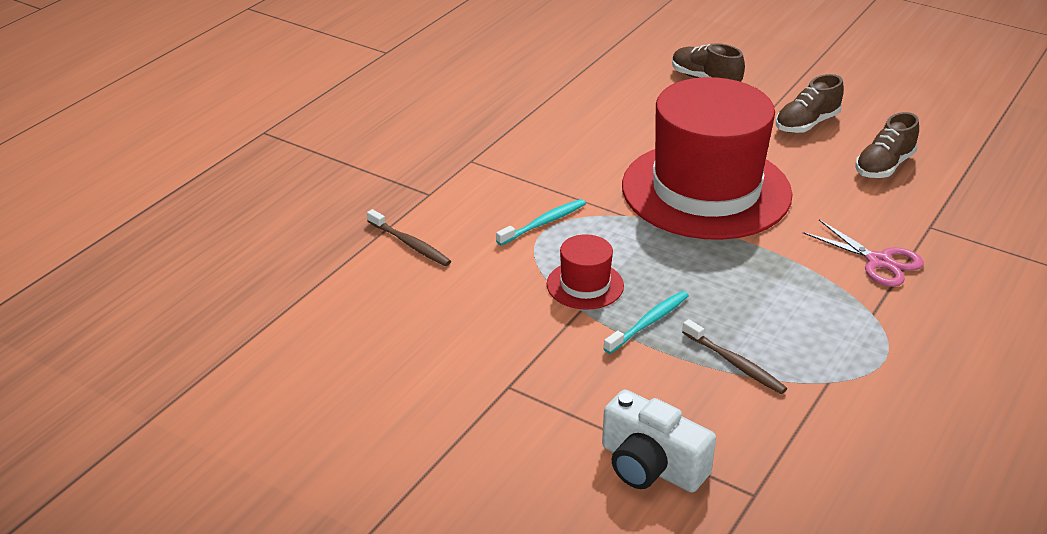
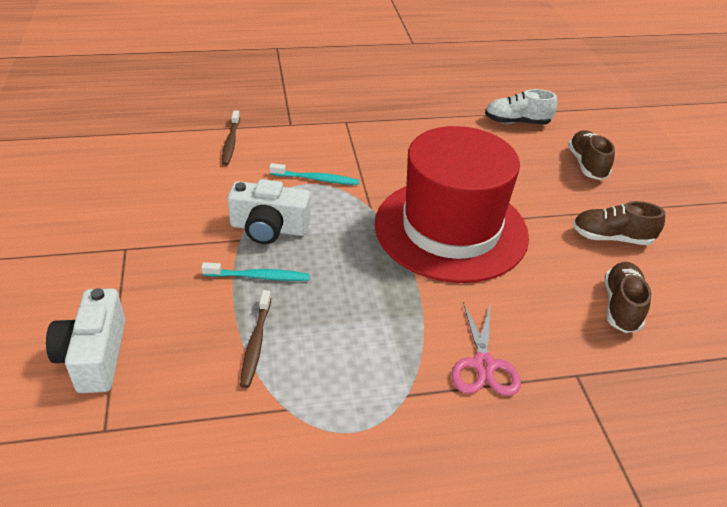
camera: 45 degrees right, 5 degrees up
red hat [547,234,624,310] -> white camera [227,179,311,244]
brown shoe [855,112,919,178] -> brown shoe turned 105 degrees clockwise [604,262,651,333]
none -> white shoe [485,89,557,125]

